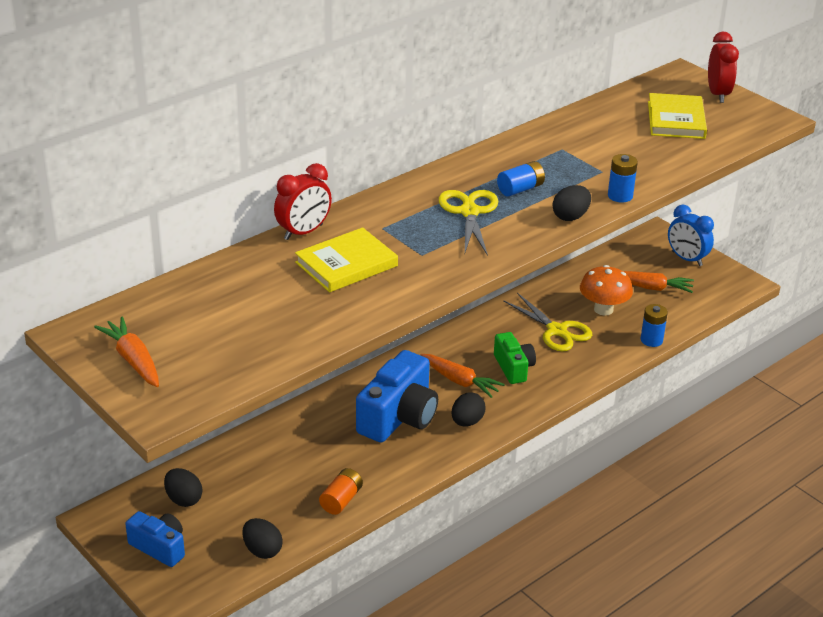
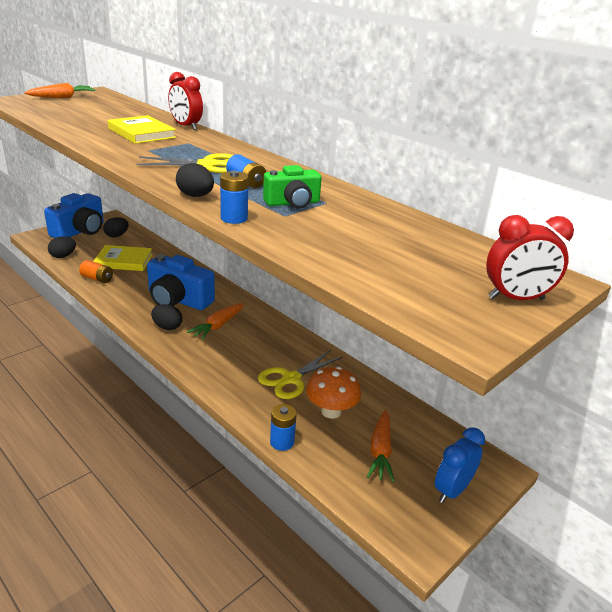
camera: 85 degrees right, 5 degrees down
blue camera [125,511,185,567] -> blue camera [44,193,104,238], size x1.72
green camera [494,332,536,384] -> green camera moved to [263,165,322,209]
yellow book [648,93,707,139] -> yellow book moved to [93,245,153,271]

